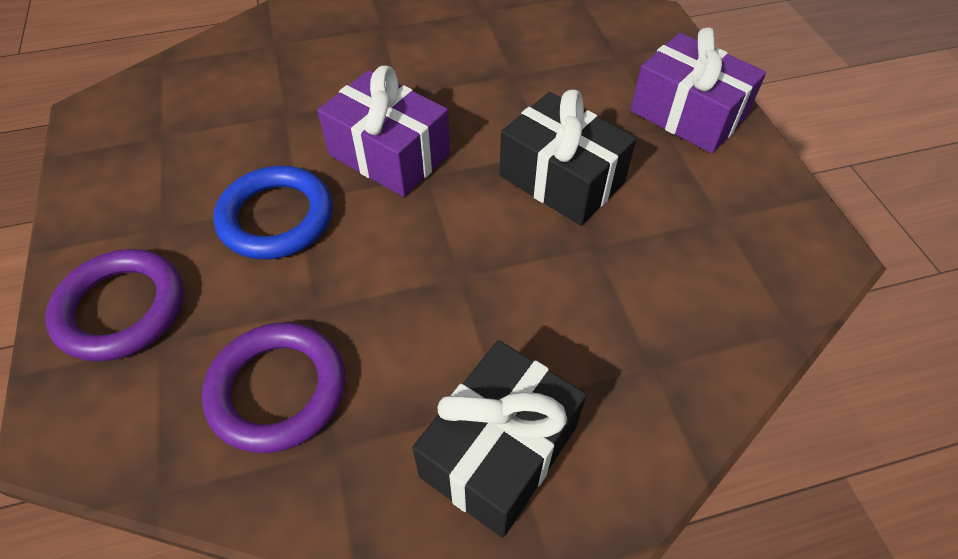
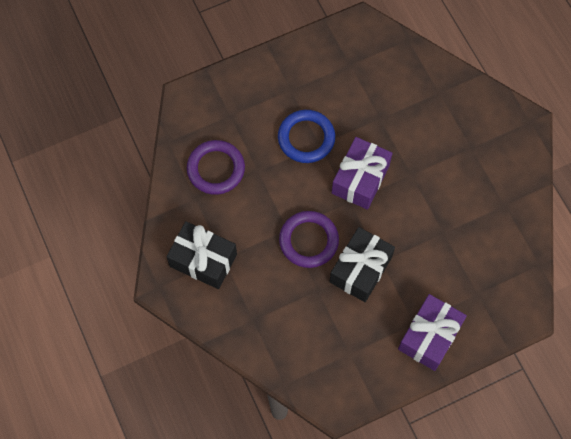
camera: 80 degrees right, 15 degrees up
purple ring [45,249,184,361] -> purple ring moved to [279,211,339,268]

